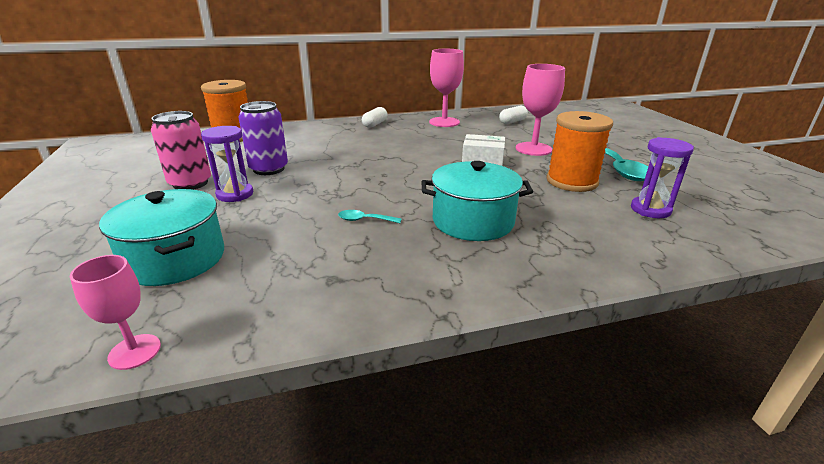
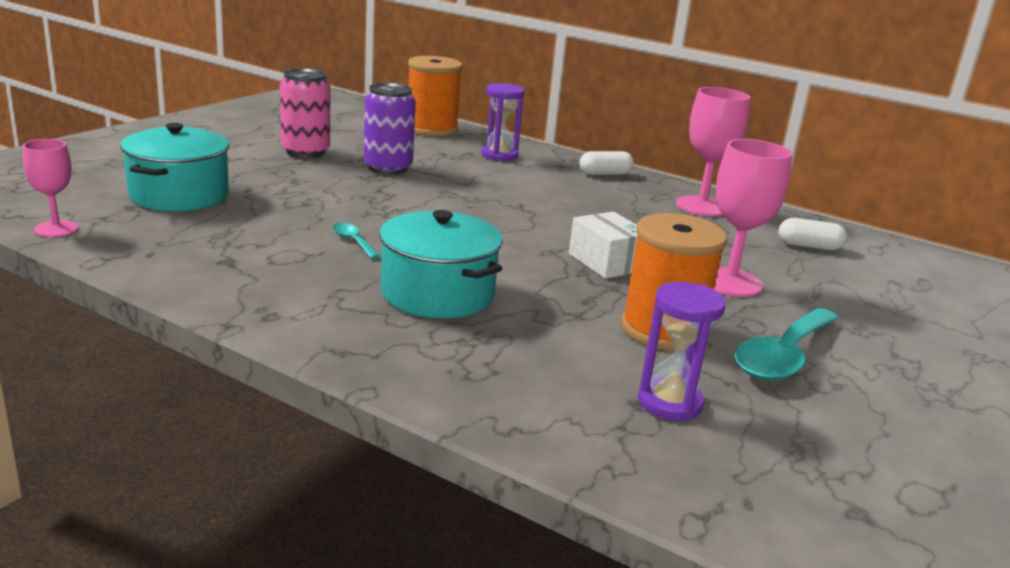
camera: 45 degrees right, 5 degrees down
purple hourglass [201,126,253,202] -> purple hourglass moved to [481,83,525,161]

